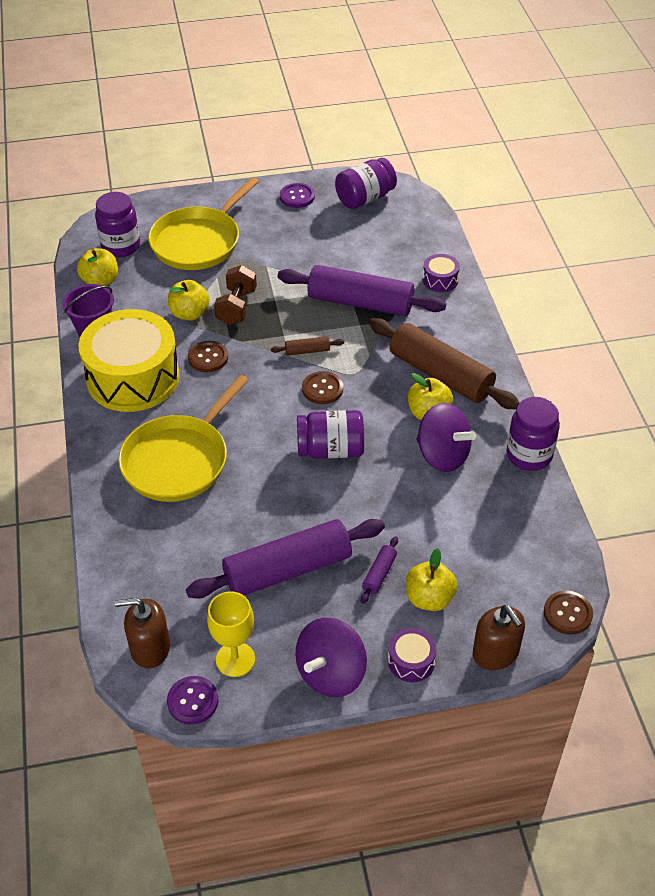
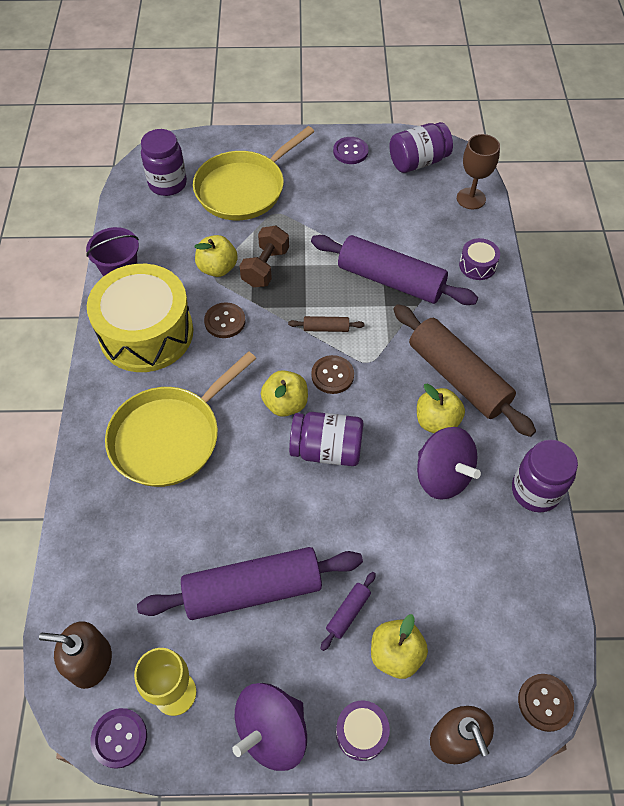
camera: 10 degrees right, 10 degrees up
yellow apple [77,248,118,286] -> yellow apple moved to [261,370,308,417]
none -> brown goblet [457,134,500,209]

